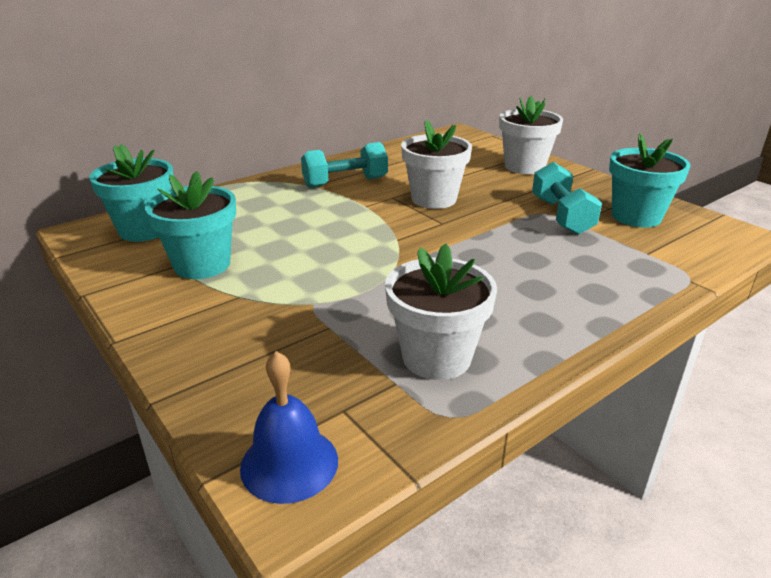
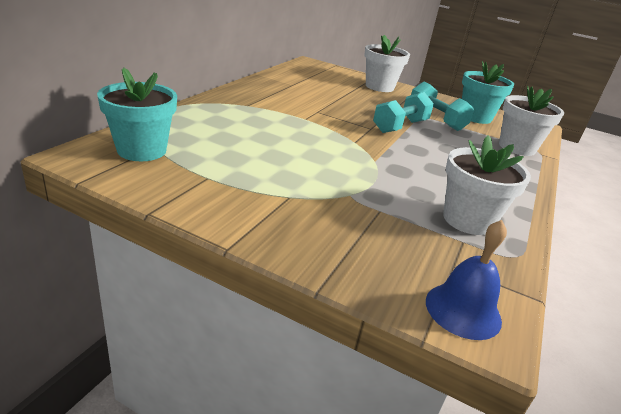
camera: 30 degrees left, 0 degrees up
turquoise flower pot [145,171,236,279] -> none
turquoise dumbbell [301,142,388,188] -> turquoise dumbbell moved to [373,92,434,133]
white flower pot [401,120,472,209] -> white flower pot moved to [499,85,564,156]

